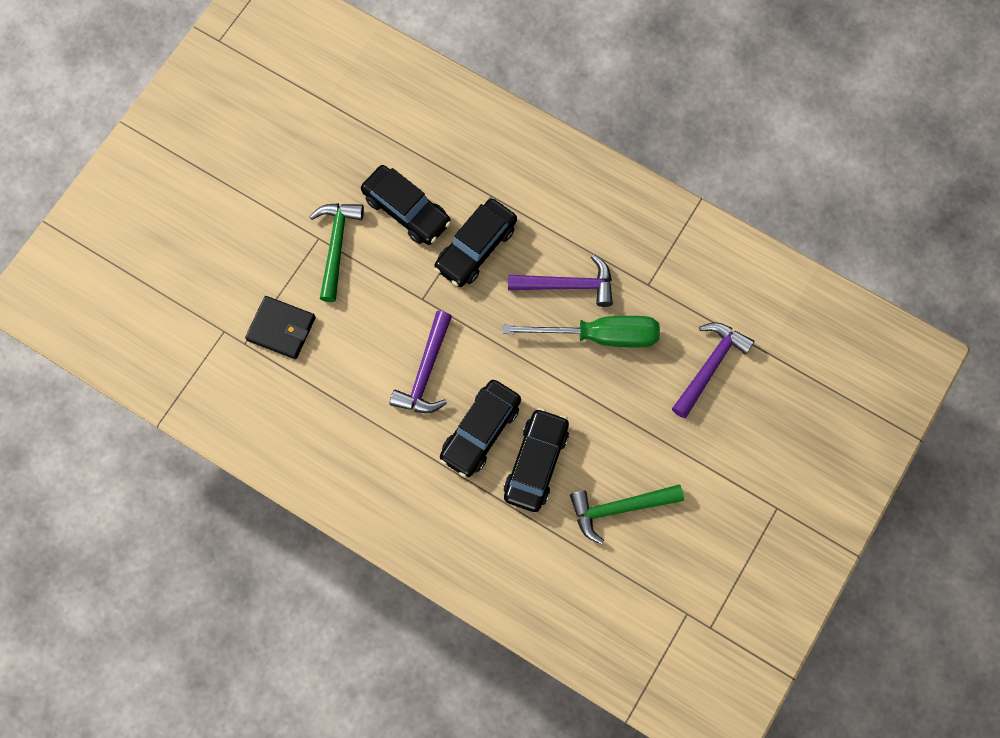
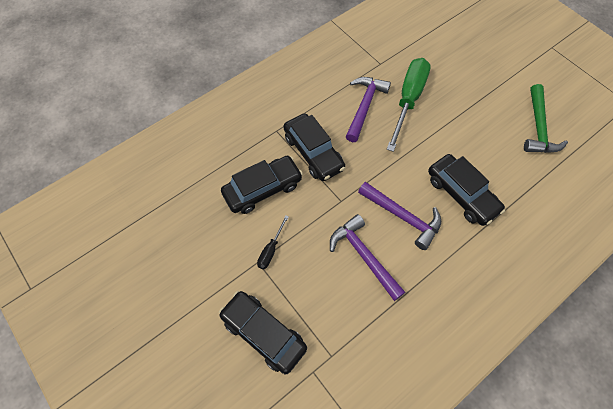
camera: 70 degrees left, 10 degrees down
black wallet [245,296,316,359] -> none
green hammer [310,203,364,302] -> black screwdriver [257,215,289,270]
black car [504,408,569,512] -> black car moved to [219,291,307,374]
purple hammer [672,322,755,418] -> purple hammer moved to [330,214,405,301]

